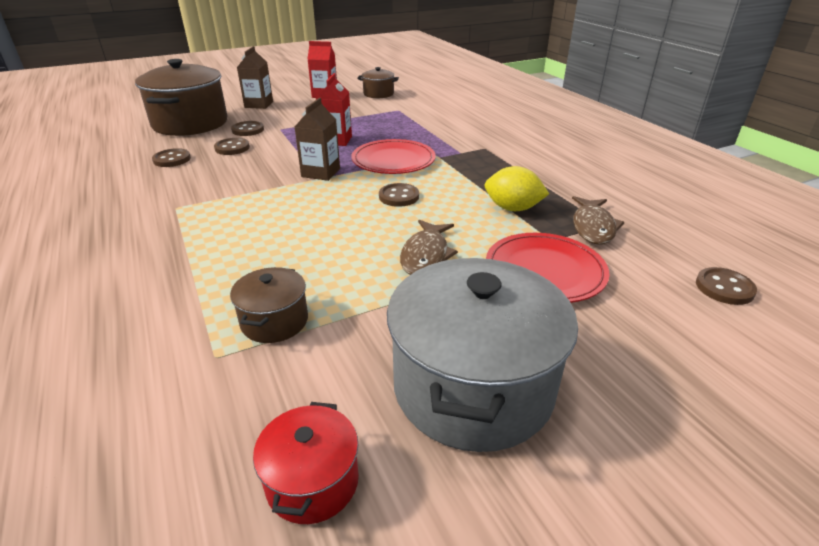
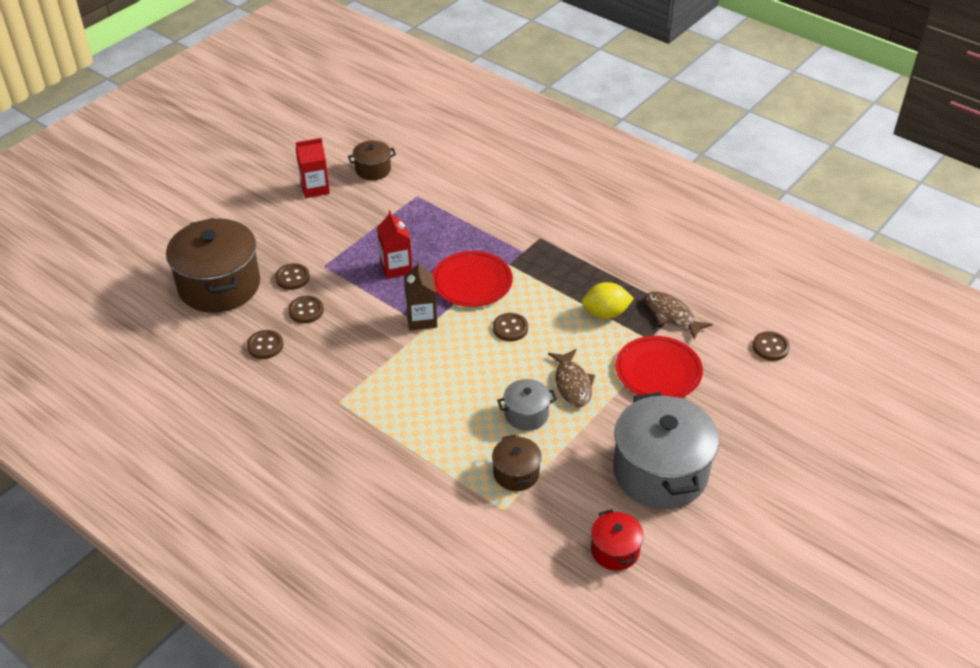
camera: 25 degrees left, 10 degrees up
brown carton [237,46,273,109] -> none
brown fish [572,196,624,245] -> brown fish turned 150 degrees clockwise [645,292,713,339]
none -> grey pot [497,379,557,431]

